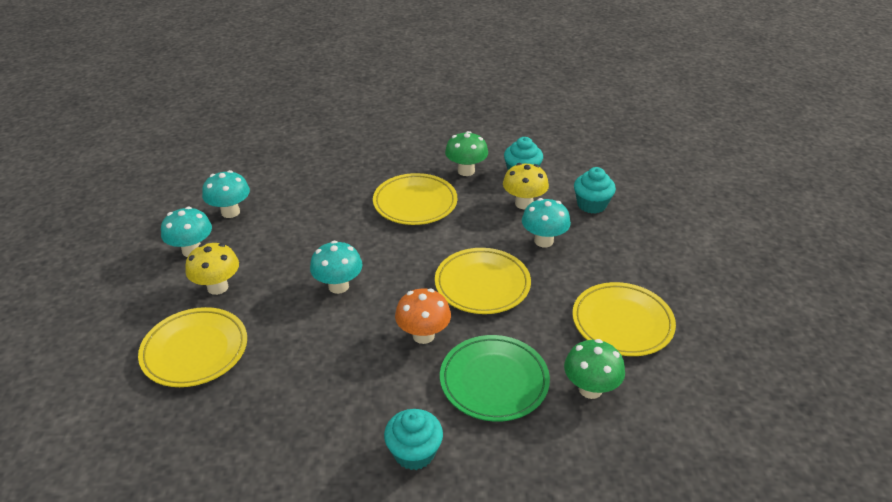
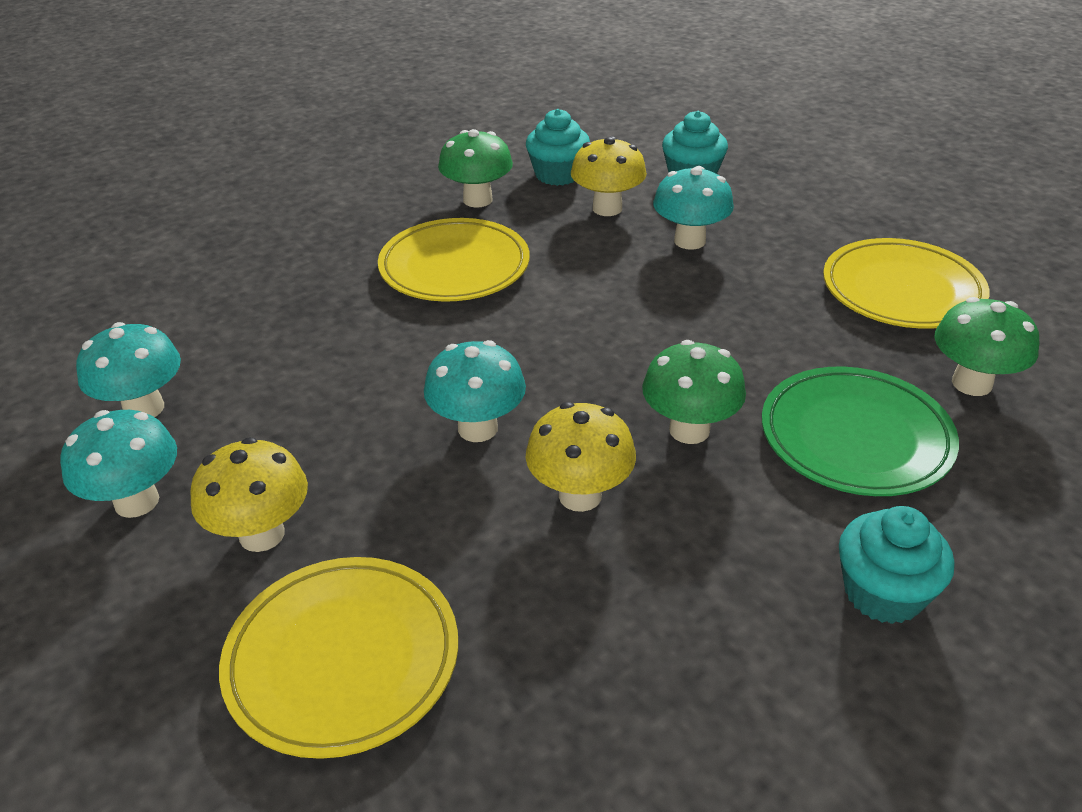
camera: 35 degrees left, 0 degrees up
orange mushroom [395,289,451,344] -> green mushroom [642,340,746,444]
yellow plate [435,248,531,314] -> none
none -> yellow mushroom [526,402,636,512]

